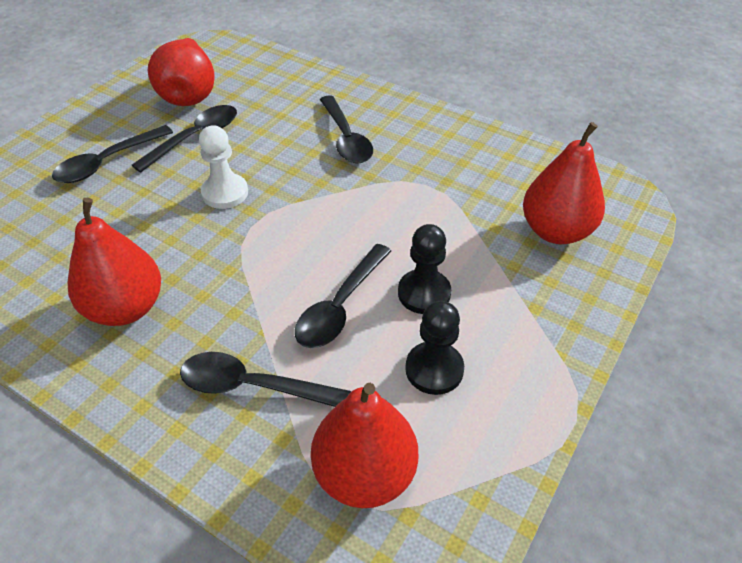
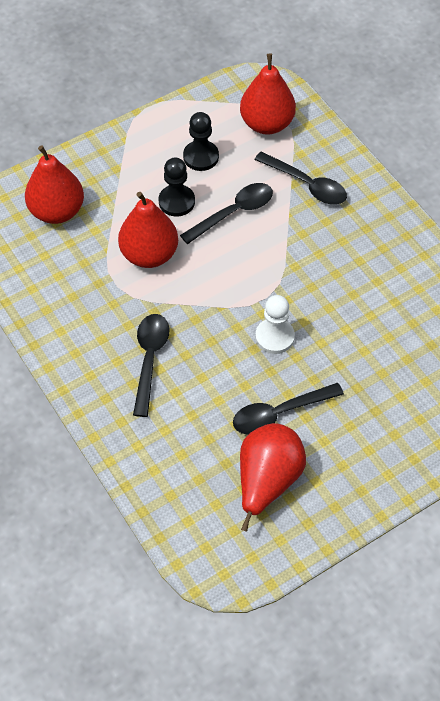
camera: 155 degrees left, 10 degrees up
black spoon [52,125,173,183] -> none
red pear [68,198,161,326] -> red pear moved to [118,192,178,268]

